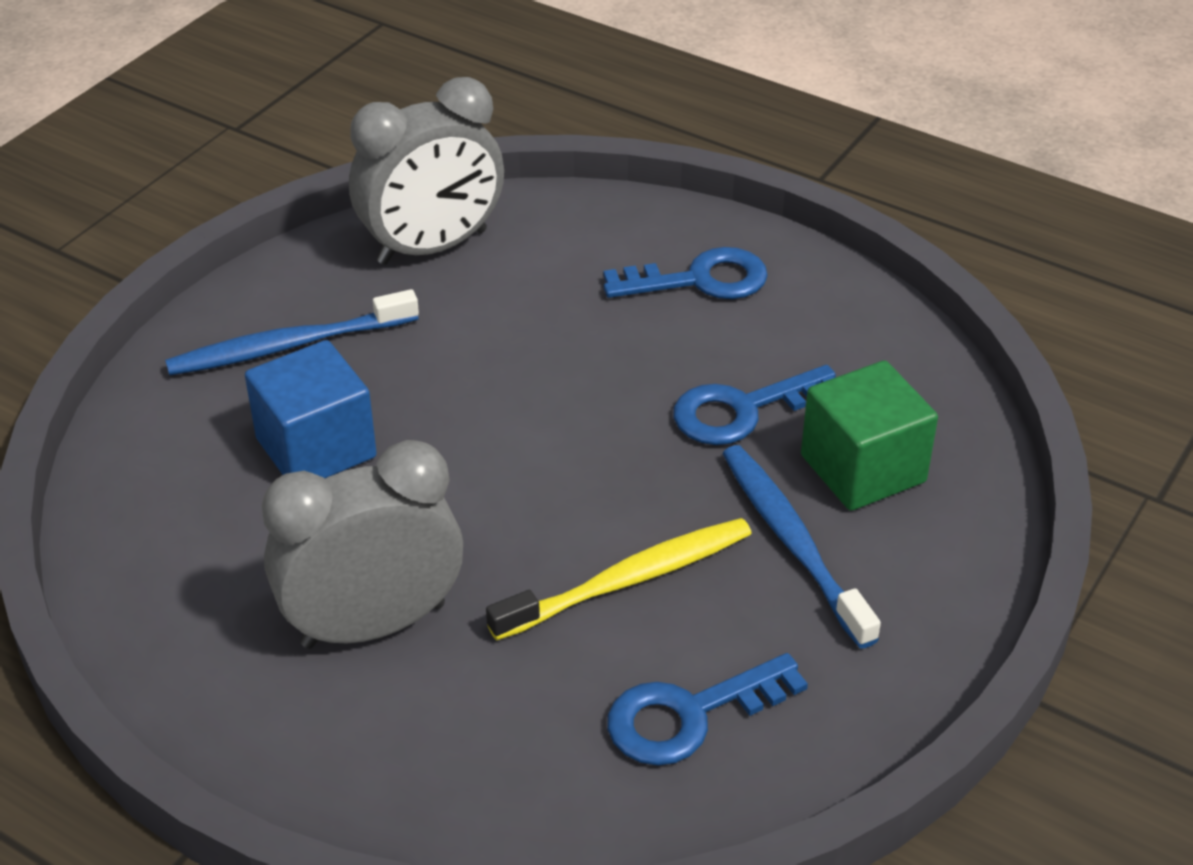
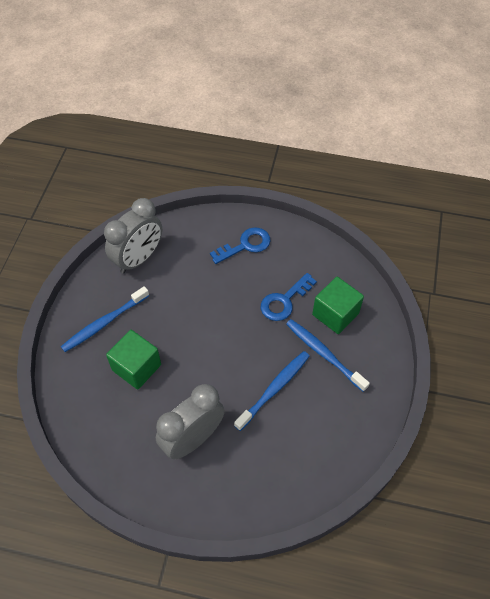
camera: 20 degrees left, 15 degrees up
blue cube [245,340,377,478] -> green cube [106,330,161,390]
yellow toothbrush [486,518,752,640] -> blue toothbrush [234,351,310,431]
blue key [607,653,808,766] -> none

